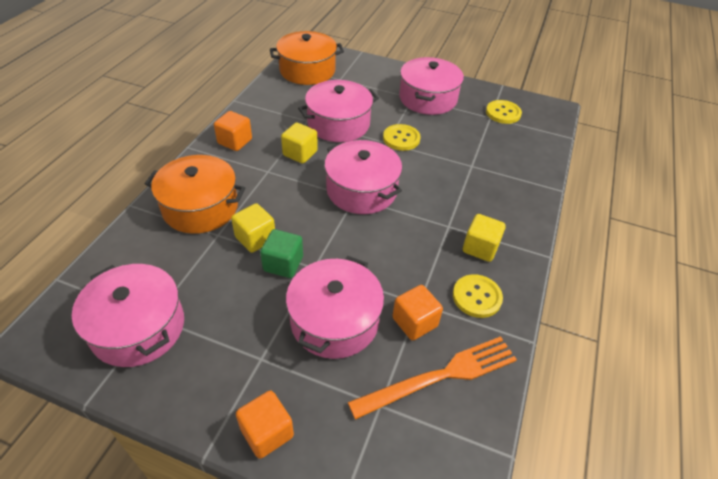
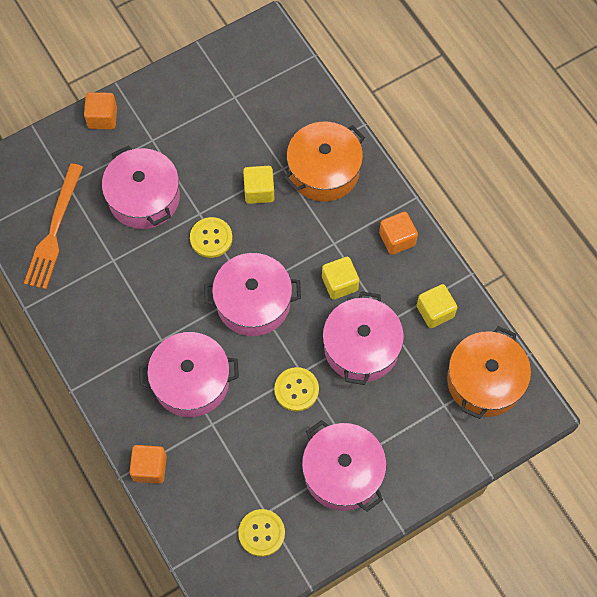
camera: 130 degrees right, 20 degrees up
pink pot [72,264,184,367] -> pink pot moved to [139,332,239,417]
green cube [260,229,303,278] -> none
orange cube [392,285,443,340] -> orange cube moved to [130,445,167,484]
yellow button [453,274,503,318] -> yellow button moved to [190,217,232,258]
yellow cube [463,214,506,262] -> yellow cube moved to [417,284,457,328]

